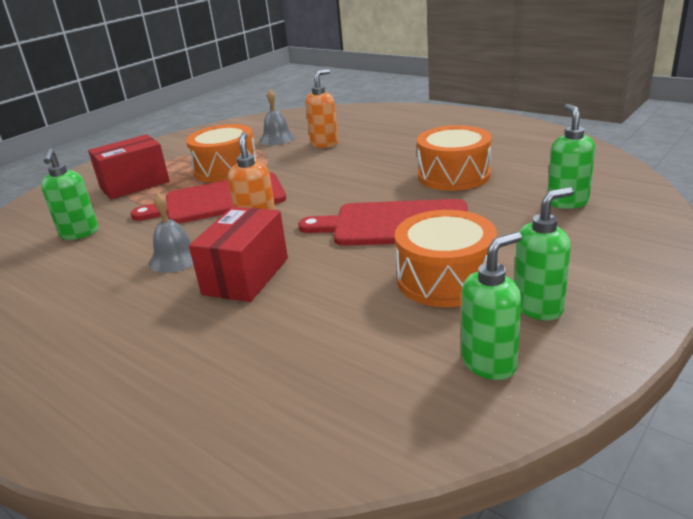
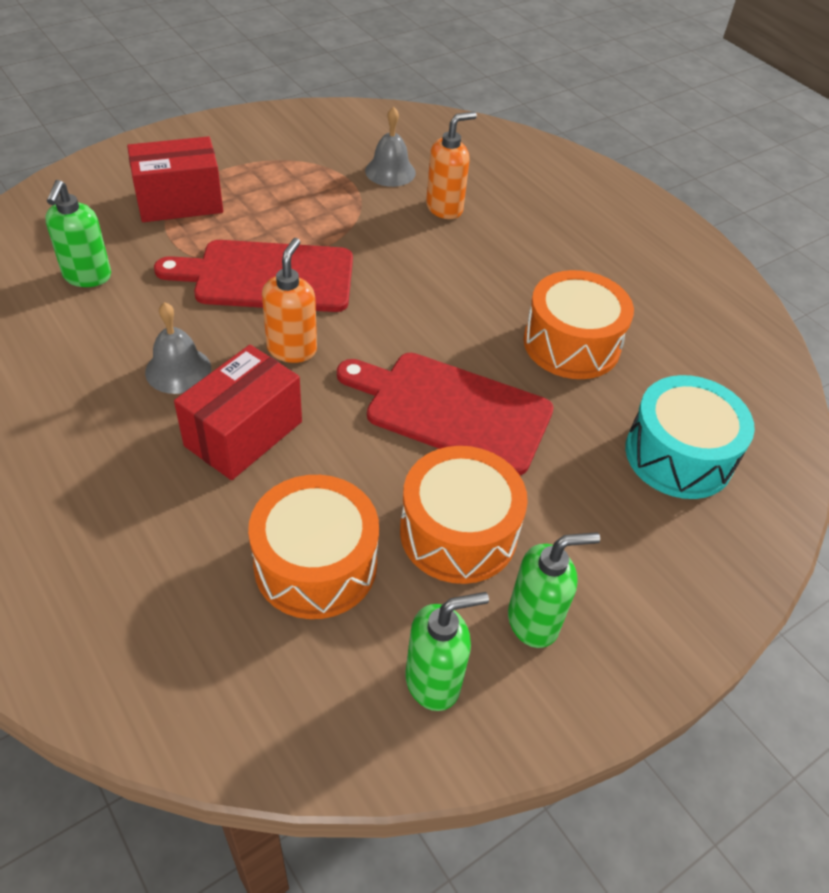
camera: 10 degrees right, 20 degrees up
orange drum [186,124,257,182] -> orange drum moved to [248,475,379,619]
green soap dispenser [548,104,595,209] -> turquoise drum [625,375,755,499]

